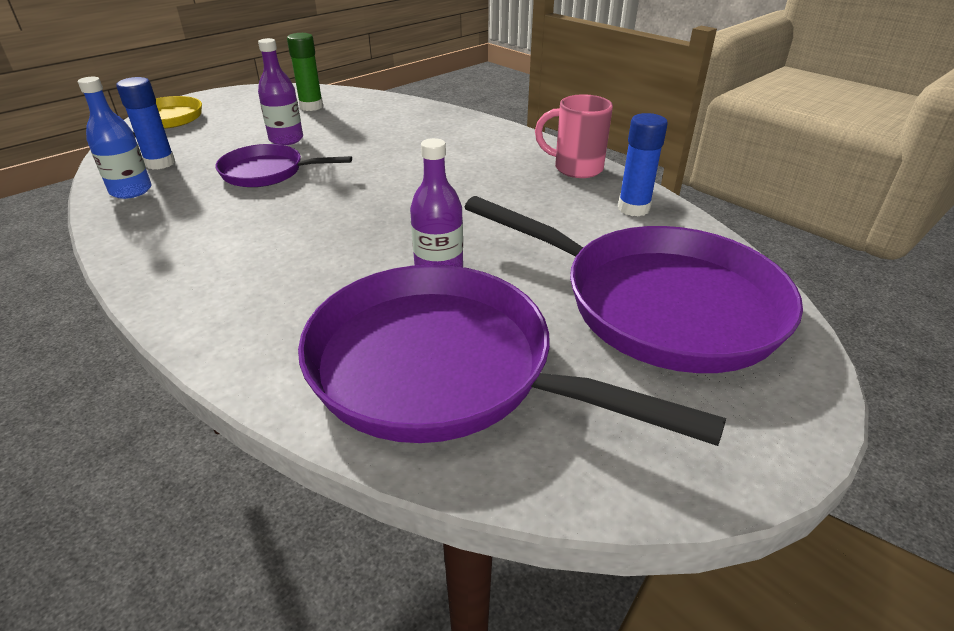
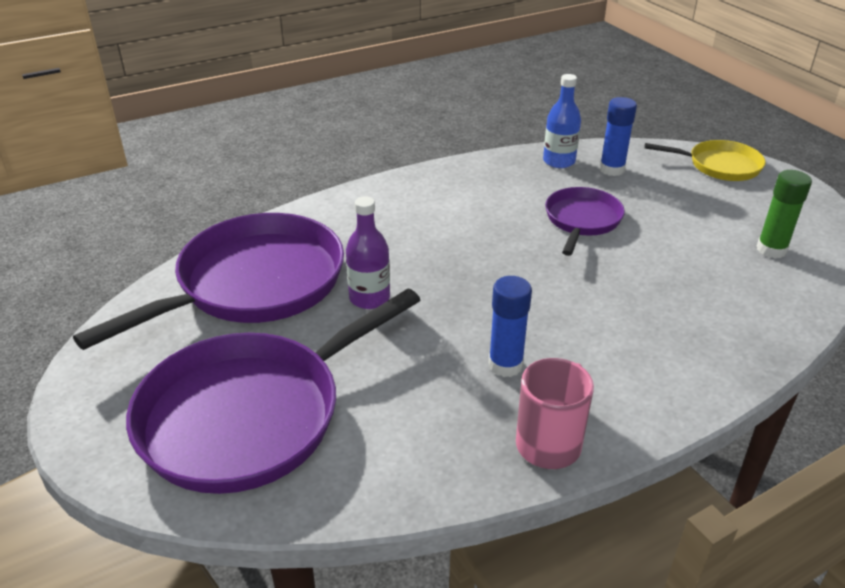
camera: 105 degrees right, 0 degrees up
purple bottle [258,38,303,145] -> none
blue glue stick [618,113,668,217] -> blue glue stick moved to [489,276,532,377]

